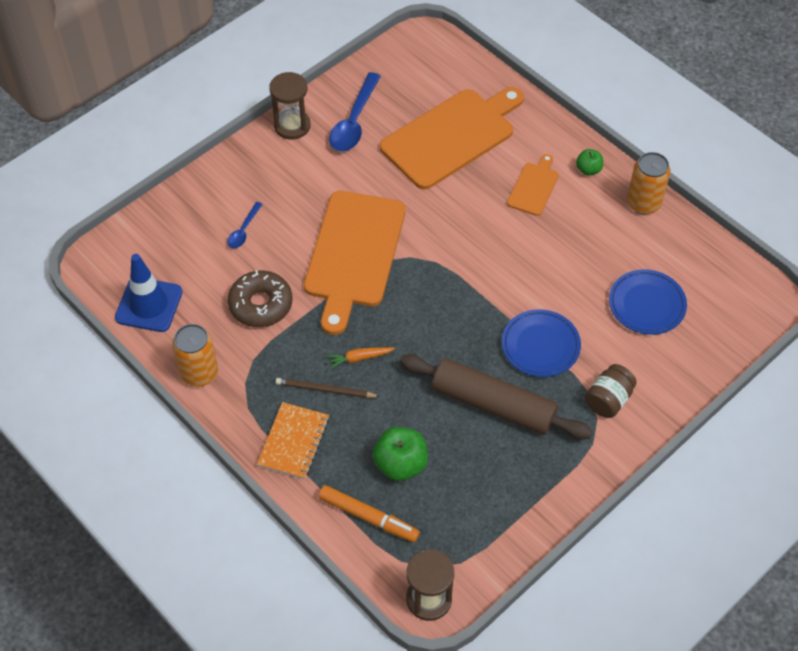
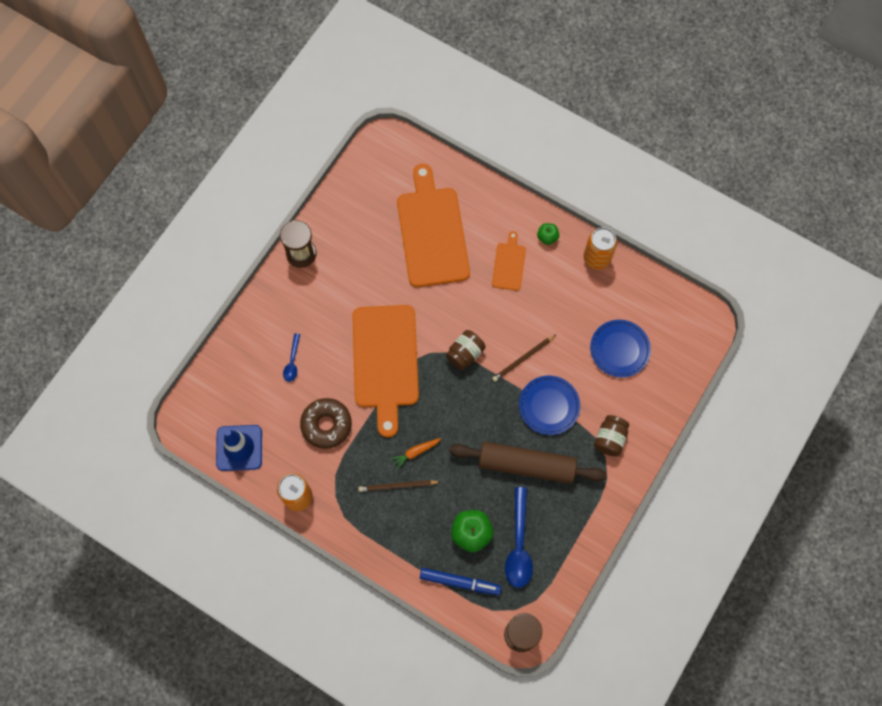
camera: 15 degrees left, 15 degrees up
orange notebook [257,402,329,479] -> none
orange marker [318,485,420,542] -> blue marker [420,568,501,595]
blue spoon [329,72,381,151] -> blue spoon moved to [505,487,533,588]
orange cutting board [380,87,524,190] -> orange cutting board turned 45 degrees counterclockwise [397,164,470,287]
none -> brown jar [446,330,485,370]
none -> brown pencil [492,335,556,382]

